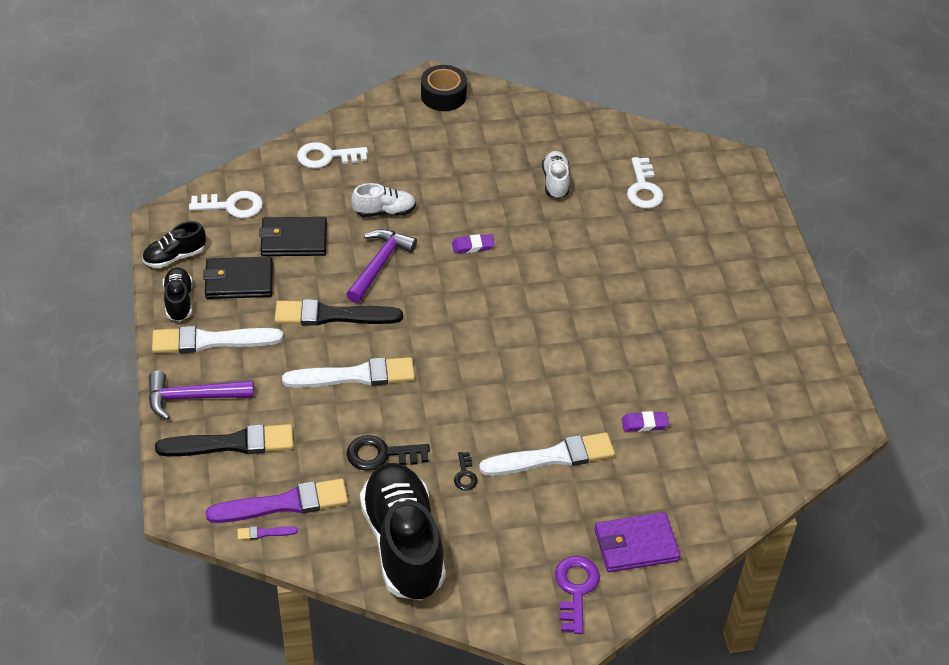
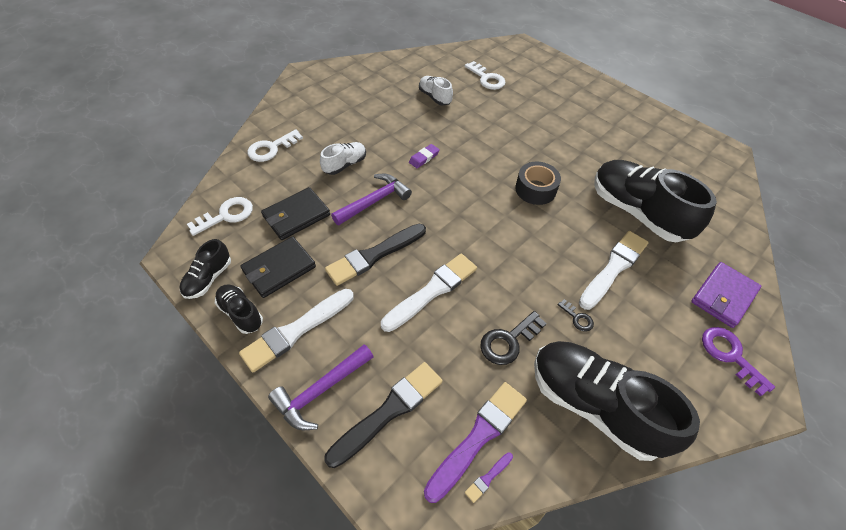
camera: 35 degrees left, 5 degrees up
purple hammer [346,229,417,303] -> purple hammer turned 60 degrees clockwise [331,174,412,225]
black tape [421,65,467,111] -> black tape moved to [515,162,561,205]
purple eraser [622,411,669,432] -> black shoe [594,160,717,242]

